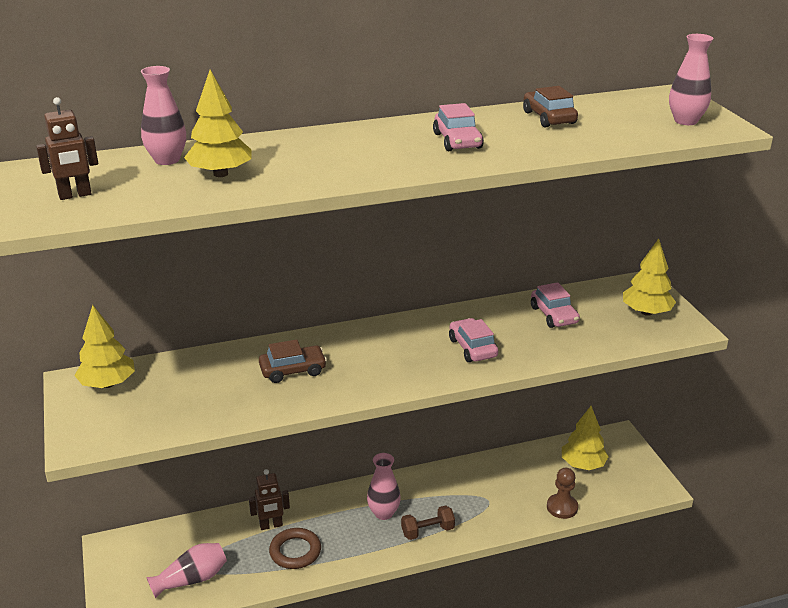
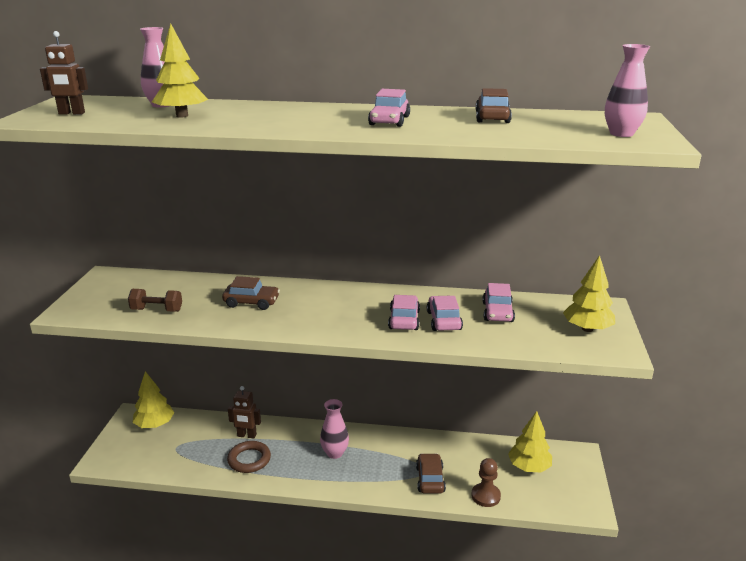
camera: 25 degrees right, 5 degrees down
yellow tree [75,305,135,388] -> yellow tree moved to [132,371,174,428]
pink vase [146,543,227,598] -> none
brown dumbbell [401,505,455,540] -> brown dumbbell moved to [128,289,182,312]
none -> brown car [416,453,446,494]
none -> pink car [427,296,463,331]

